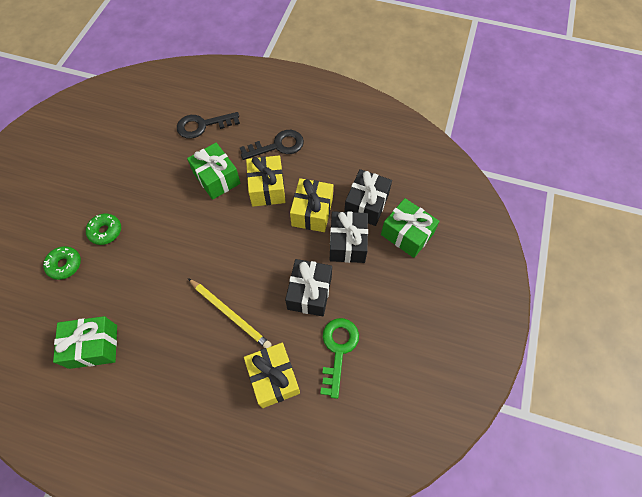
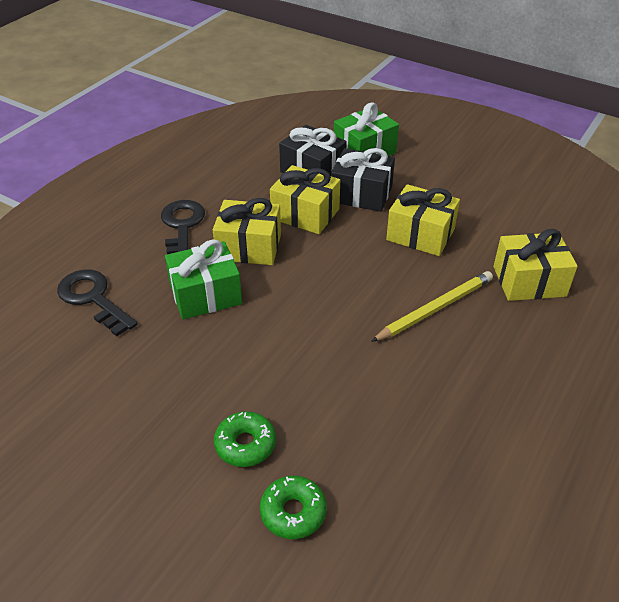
camera: 75 degrees left, 20 degrees down
green gift [53,316,117,369] -> none
black key [177,112,240,139] -> black key turned 135 degrees clockwise [57,269,138,337]
black gift [285,259,332,316] -> yellow gift [386,184,460,256]
green key [320,318,359,399] -> none

